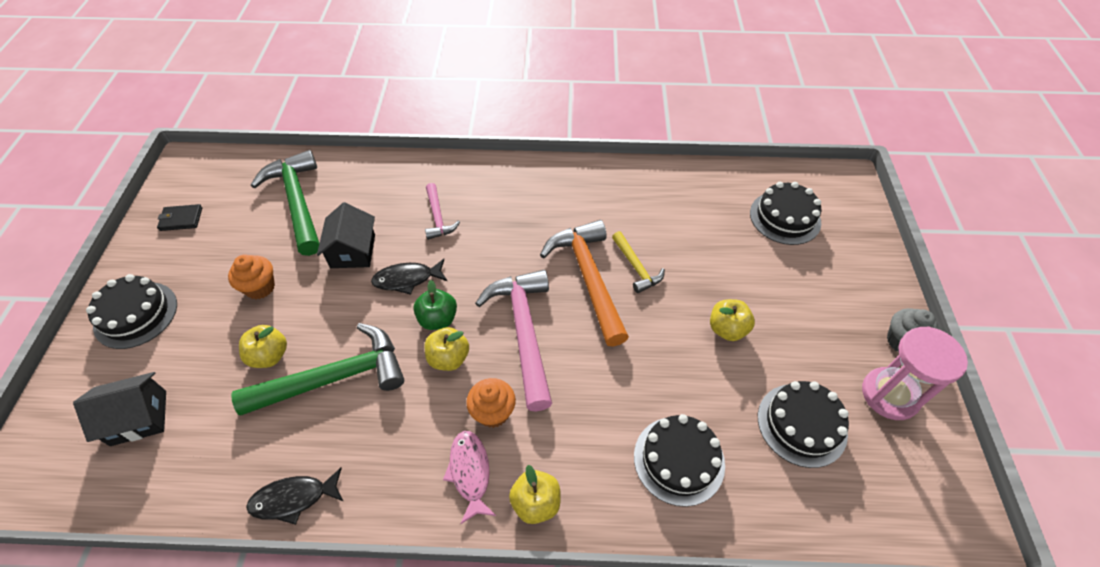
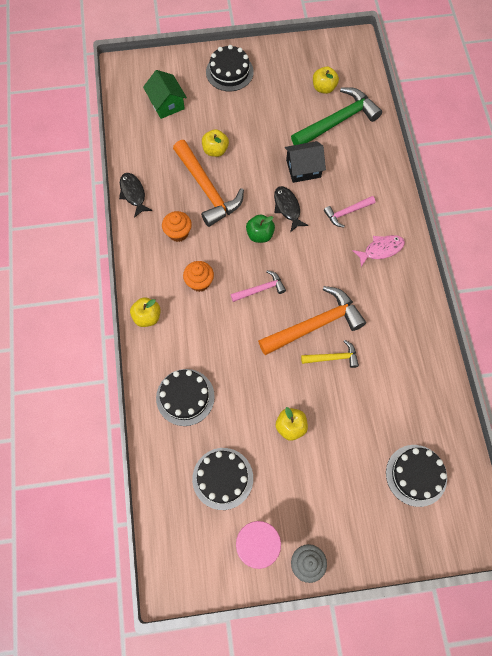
camera: 80 degrees right, 15 degrees up
black house [73,372,166,446] -> green house [143,70,187,119]
black wallet [157,204,202,231] -> none
orange cupcake [228,255,275,299] -> orange cupcake moved to [162,211,192,242]
green hammer [231,323,404,416] -> orange hammer [173,140,244,227]
yellow apple [424,327,469,371] -> yellow apple moved to [313,66,339,94]
pink fish [443,431,496,524] -> pink fish moved to [352,235,405,267]
pink hammer [475,270,552,412] -> pink hammer [230,270,286,302], size x0.52
yellow hammer [612,231,665,293] -> yellow hammer turned 150 degrees counterclockwise [301,340,359,368]

